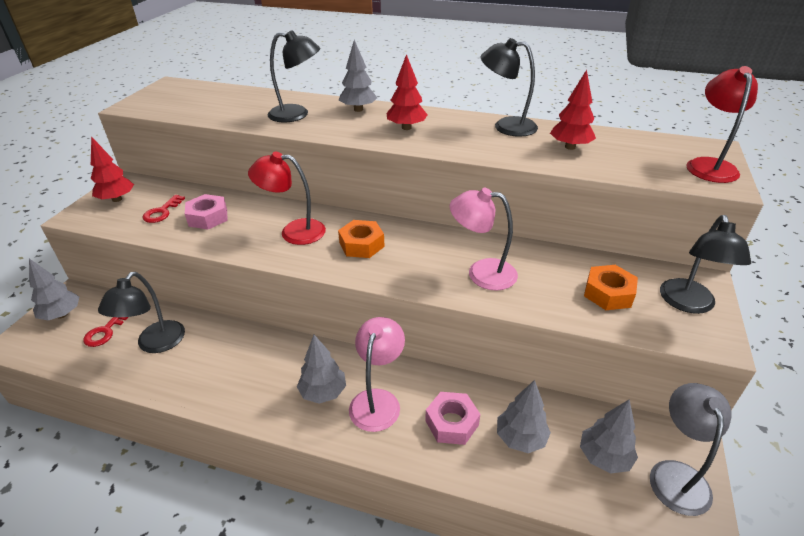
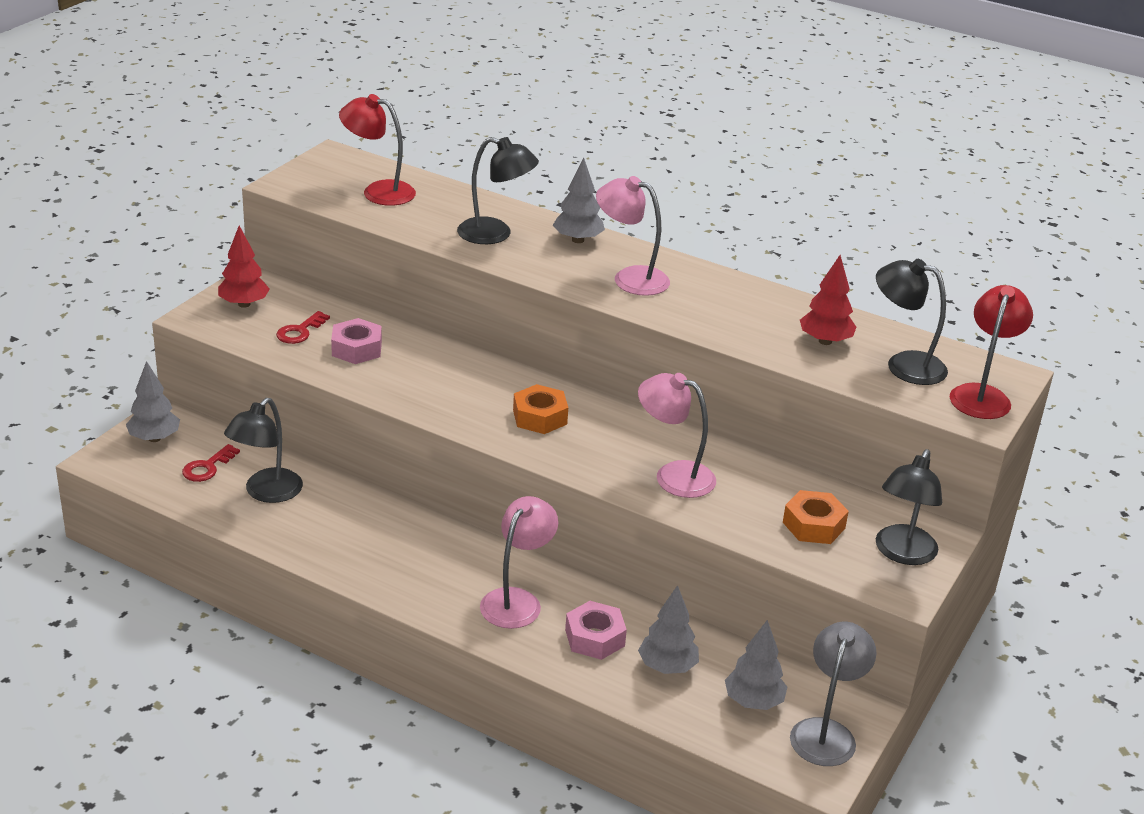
camera: 10 degrees right, 5 degrees down
red lamp [248,152,326,245] -> red lamp moved to [339,94,416,206]
grey tree [297,335,346,404] -> none
red tree [387,54,427,130] -> pink lamp [596,176,670,296]
black lamp [480,38,538,137] -> black lamp moved to [876,259,948,385]

